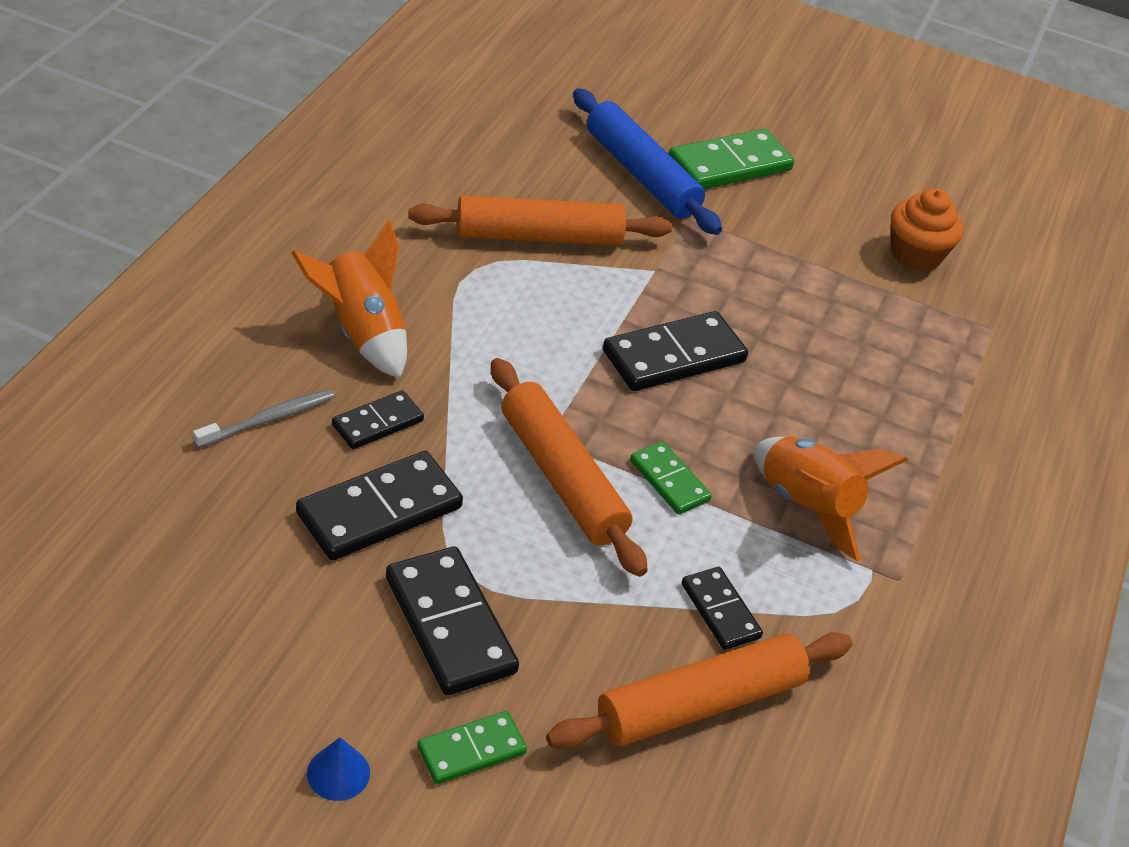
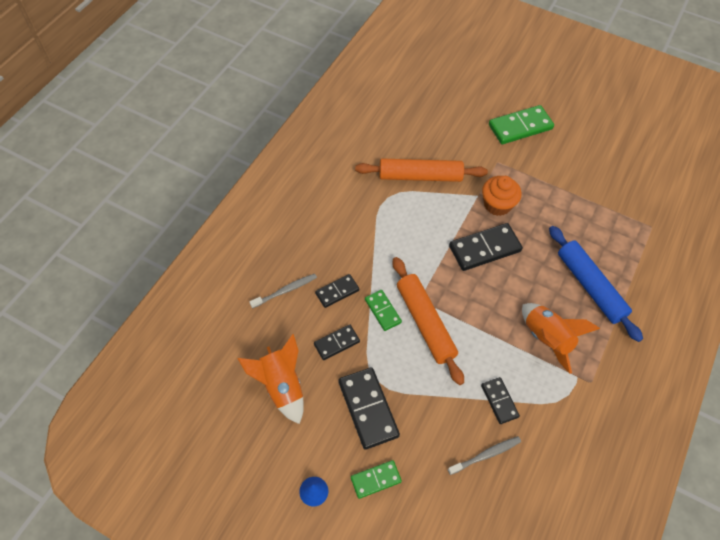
camera: 10 degrees right, 15 degrees up
orange rocket [291,220,407,378] -> orange rocket moved to [237,334,304,424]
black domino [296,451,463,561] -> black domino [314,325,360,360], size x0.58
orange rolling pin [546,632,853,749] -> grey toothbrush [448,436,521,475]
blue rolling pin [573,89,722,235] -> blue rolling pin moved to [549,226,643,342]
green domino [630,441,712,515] -> green domino moved to [365,290,402,331]
orange cupcake [891,188,964,271] -> orange cupcake moved to [482,176,521,216]

